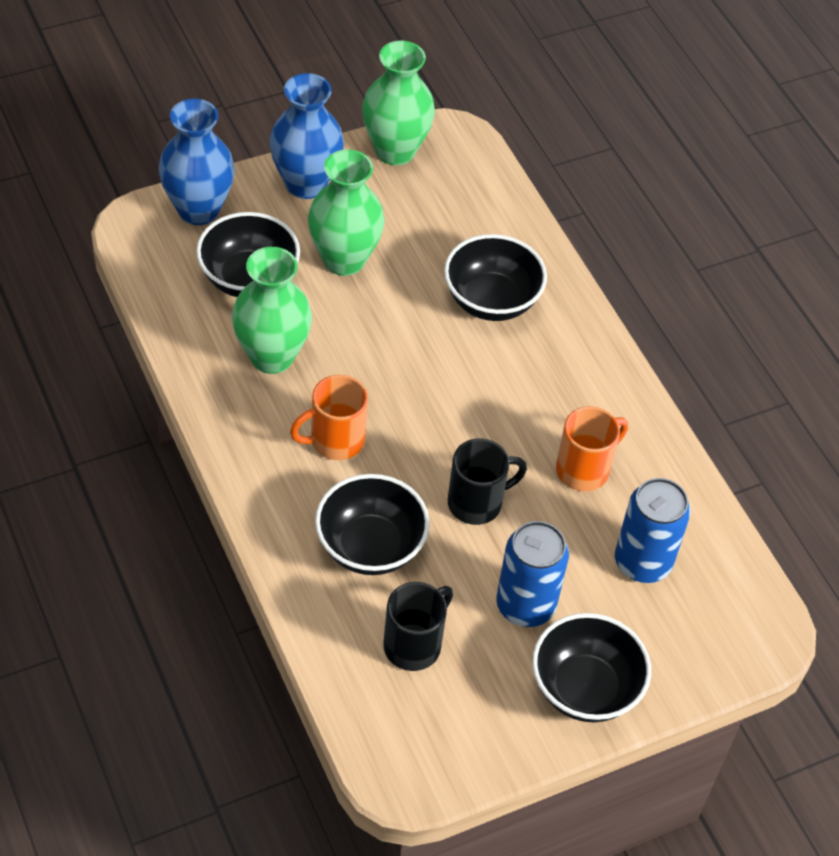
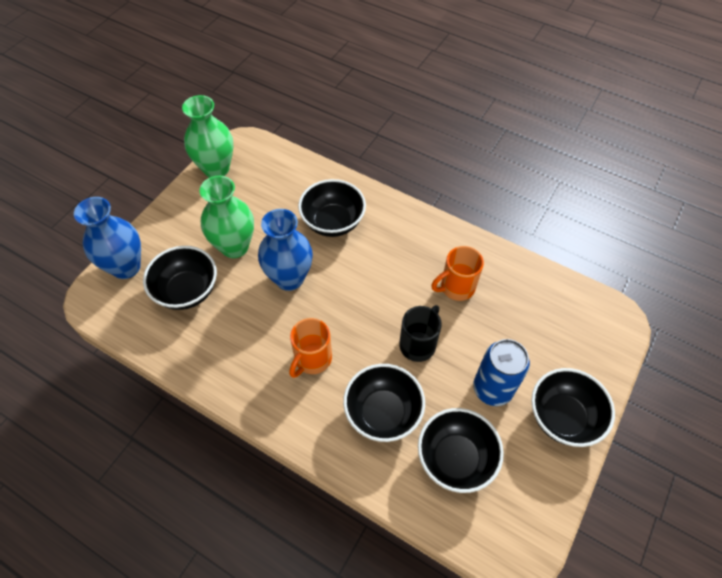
camera: 30 degrees left, 5 degrees up
green vase [232,247,312,374] -> none
blue vase [269,73,344,199] -> blue vase moved to [258,209,313,291]
black mug [383,582,453,671] -> black bowl [418,408,504,493]
orange mug [556,406,628,492] -> orange mug turned 135 degrees counterclockwise [431,246,484,301]
blue can [615,478,691,583] -> none

